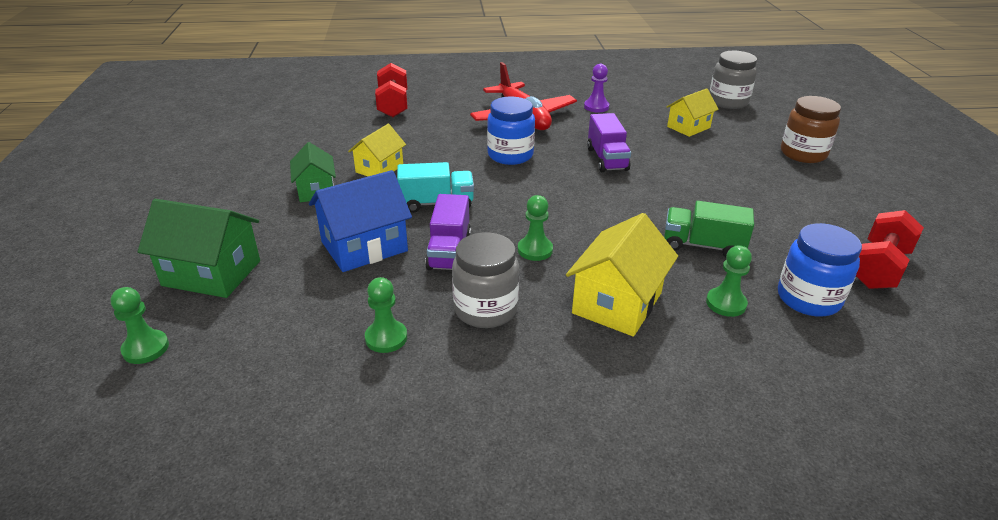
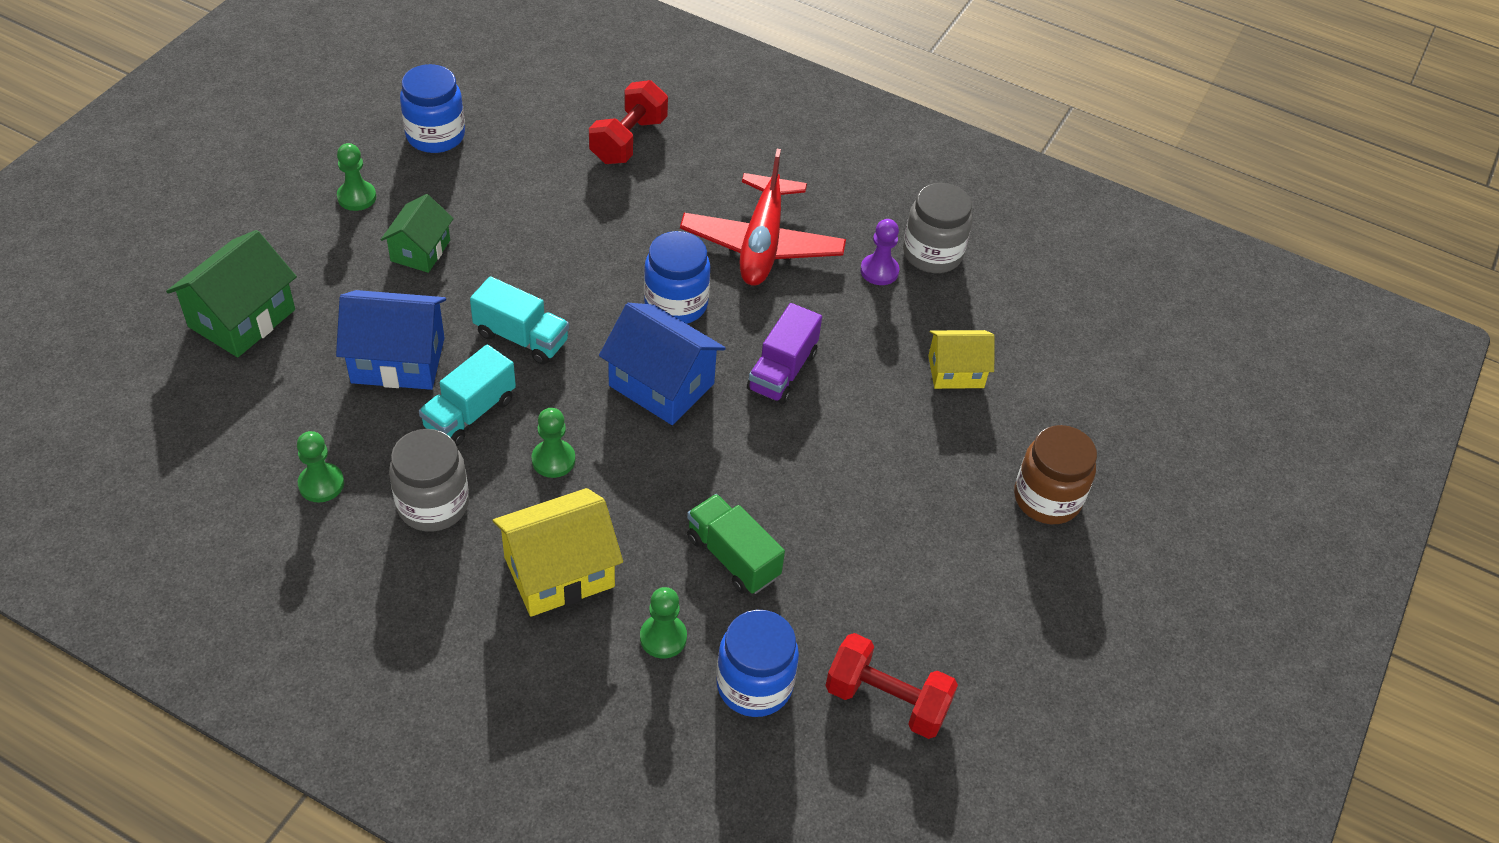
camera: 30 degrees right, 15 degrees up
green pawn [111,287,169,364] -> green pawn moved to [337,143,376,211]
green house [138,199,260,298] -> green house turned 75 degrees clockwise [166,230,297,357]
yellow house [348,124,406,176] -> none
purple truck [425,194,471,270] -> turquoise truck [419,344,516,446]
grey jar [710,51,757,109] -> grey jar moved to [903,183,972,273]
red dumbbell [856,210,924,289] -> red dumbbell turned 45 degrees clockwise [825,633,958,739]
none -> blue jar [400,64,465,153]
none -> blue house [599,303,726,425]

